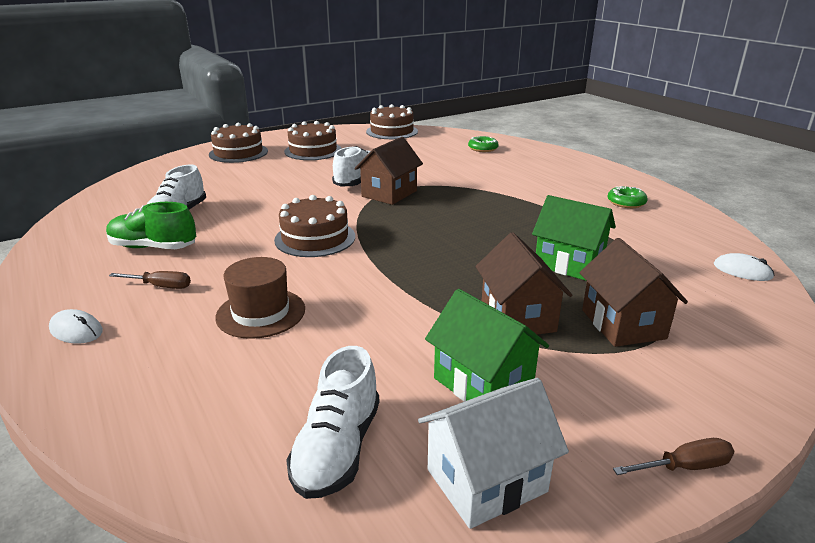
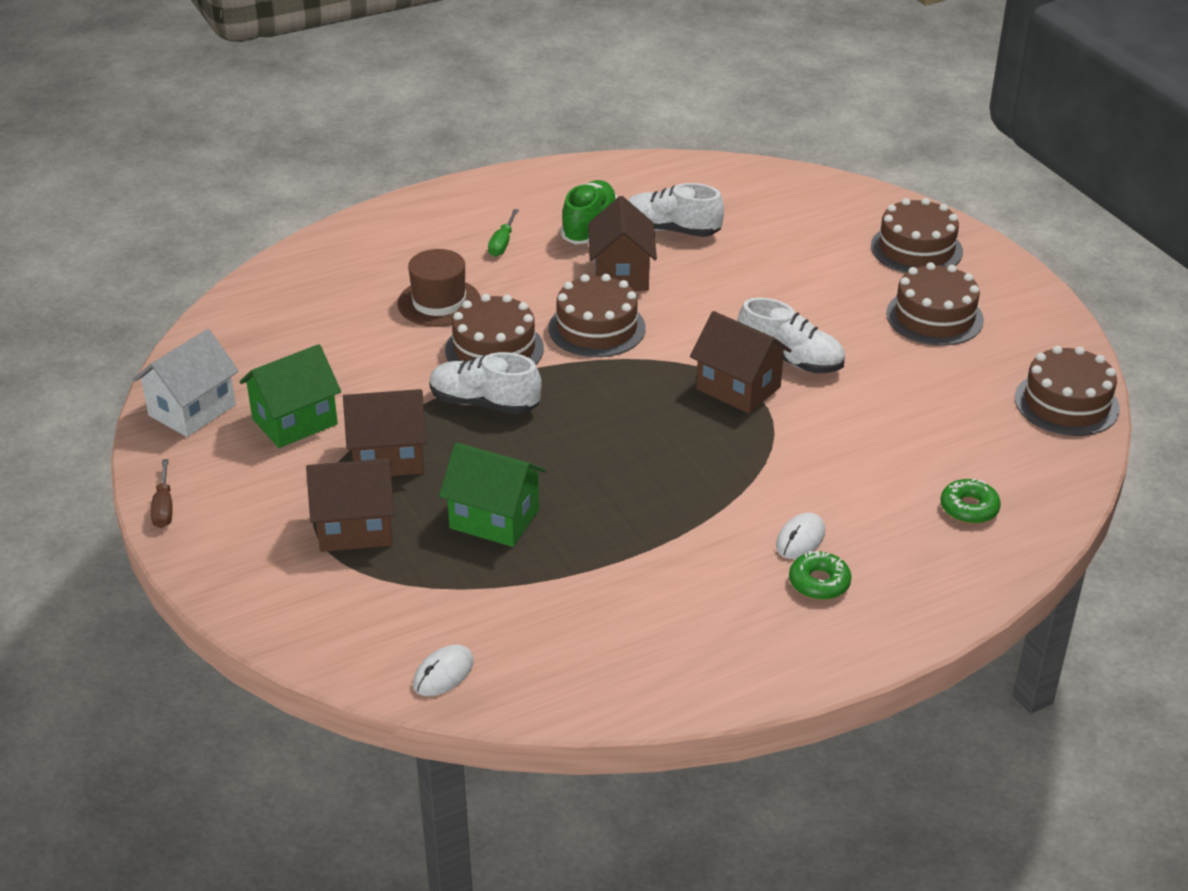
camera: 95 degrees right, 10 degrees up
white mouse [49,309,103,344] -> white mouse moved to [776,513,825,559]
brown screwdriver [109,271,191,289] -> green screwdriver [488,209,519,257]
white shoe [286,346,379,499] -> white shoe moved to [429,352,541,415]
white house [418,378,569,529] -> white house turned 60 degrees clockwise [133,329,239,437]
green house [532,195,616,281] -> green house turned 75 degrees clockwise [439,443,546,547]
green donut [608,186,648,208] -> green donut moved to [789,551,852,600]
none -> brown cake [445,294,544,365]
none -> brown house [588,196,657,291]

